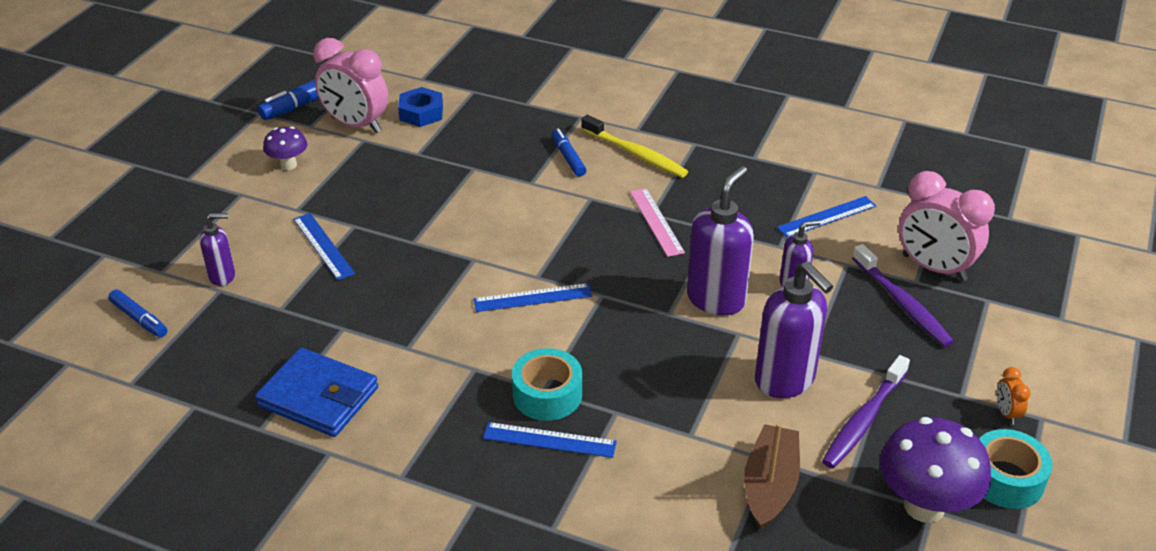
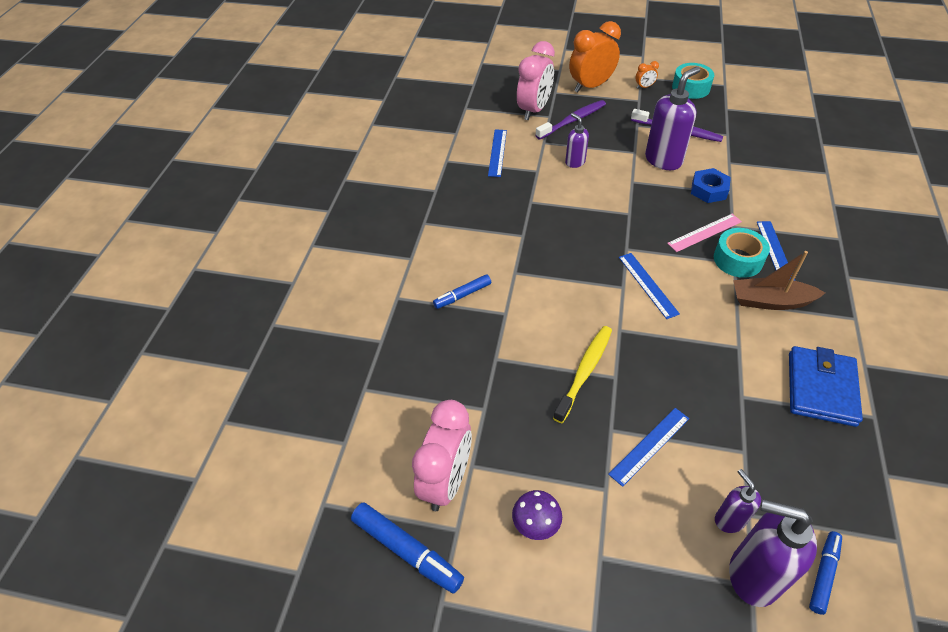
camera: 100 degrees left, 10 degrees up
blue nut [398,87,443,127] -> blue nut moved to [691,168,731,203]
yellow toothbrush [581,115,688,178] -> yellow toothbrush moved to [553,326,612,423]
pink ruler [630,188,685,257] -> pink ruler moved to [667,214,742,252]
purple soap dispenser [687,166,754,315] -> purple soap dispenser moved to [729,499,817,607]
brown boat [744,423,800,530] -> brown boat moved to [733,251,825,310]
blue ruler [777,196,876,238] -> blue ruler turned 45 degrees clockwise [488,129,507,177]
purple mushroom [880,417,991,523] -> none
none -> orange clock [569,21,621,93]

